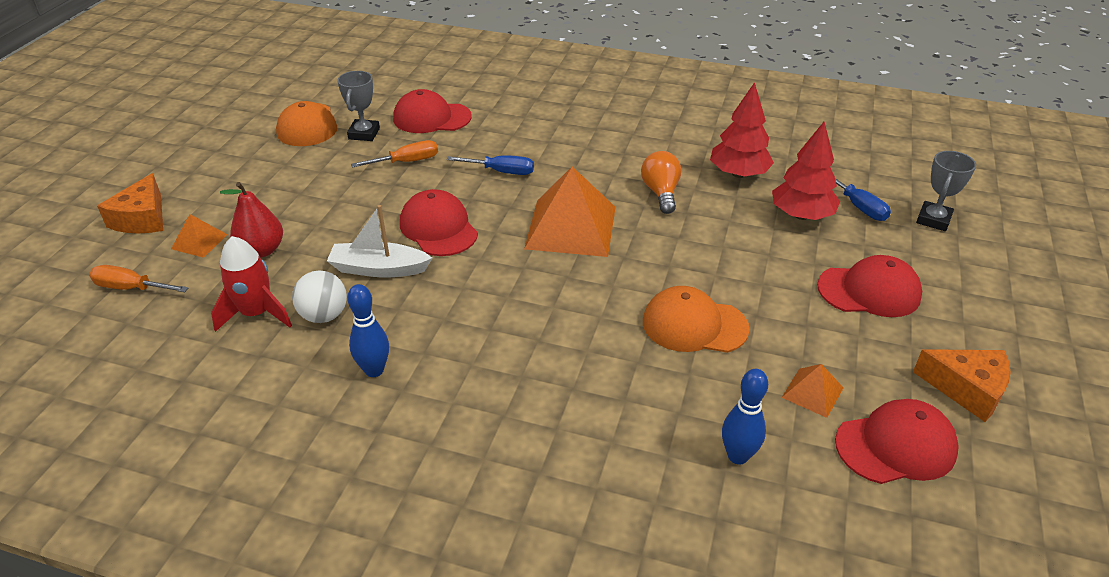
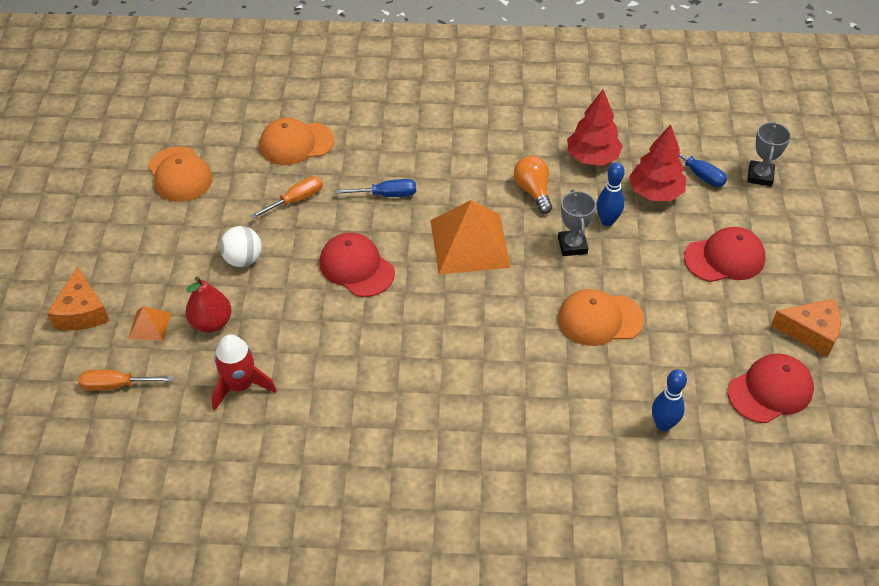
camera: 15 degrees left, 10 degrees up
white ball [292,271,347,323] -> white ball moved to [220,226,262,267]
white boat [327,205,432,277] -> none
grey trophy [337,71,380,141] -> grey trophy moved to [558,189,596,256]
blue bowling pin [347,284,389,377] -> blue bowling pin moved to [597,162,625,226]
red cap [393,89,472,133] -> orange cap [260,118,334,165]
orange pyramid [782,364,844,418] -> none

